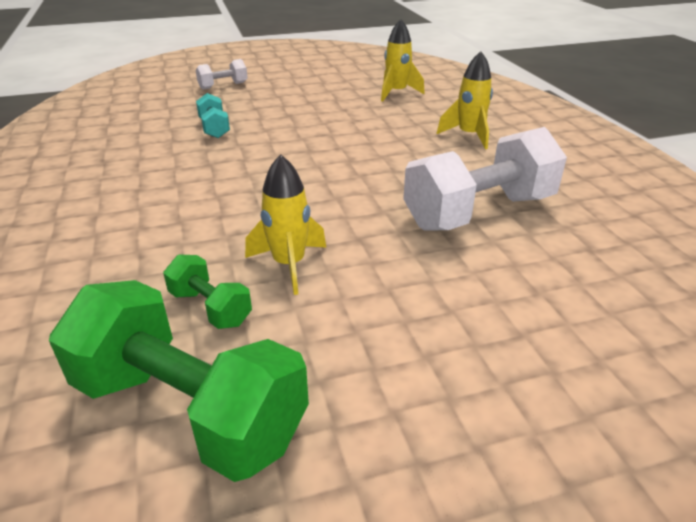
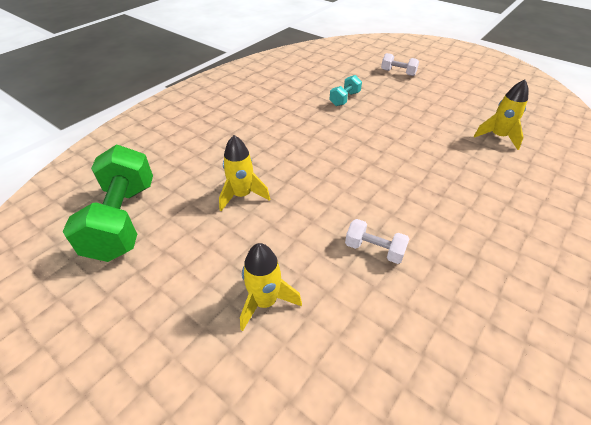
camera: 55 degrees right, 10 degrees up
green dumbbell [163,254,252,329] -> none
white dumbbell [403,127,567,231] -> white dumbbell [345,219,409,264], size x0.48
yellow rocket [436,51,493,149] -> yellow rocket moved to [240,243,302,331]

